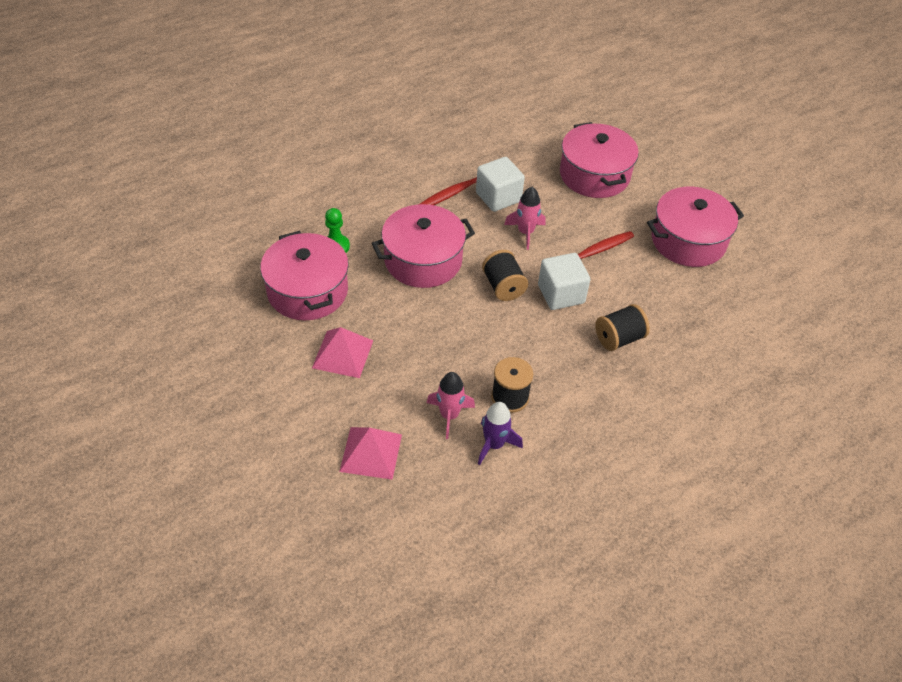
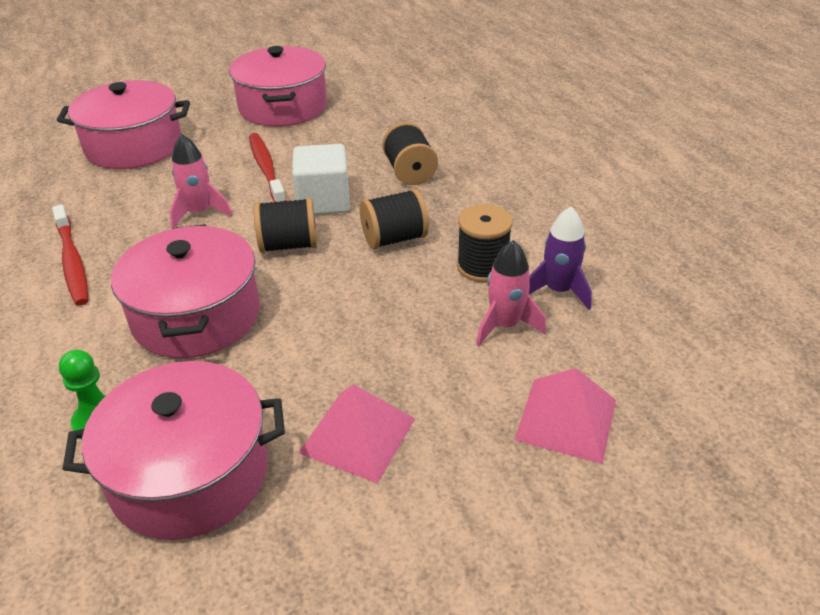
camera: 75 degrees left, 10 degrees down
white cube [476,157,525,212] -> none
none -> black spool [360,189,429,249]

